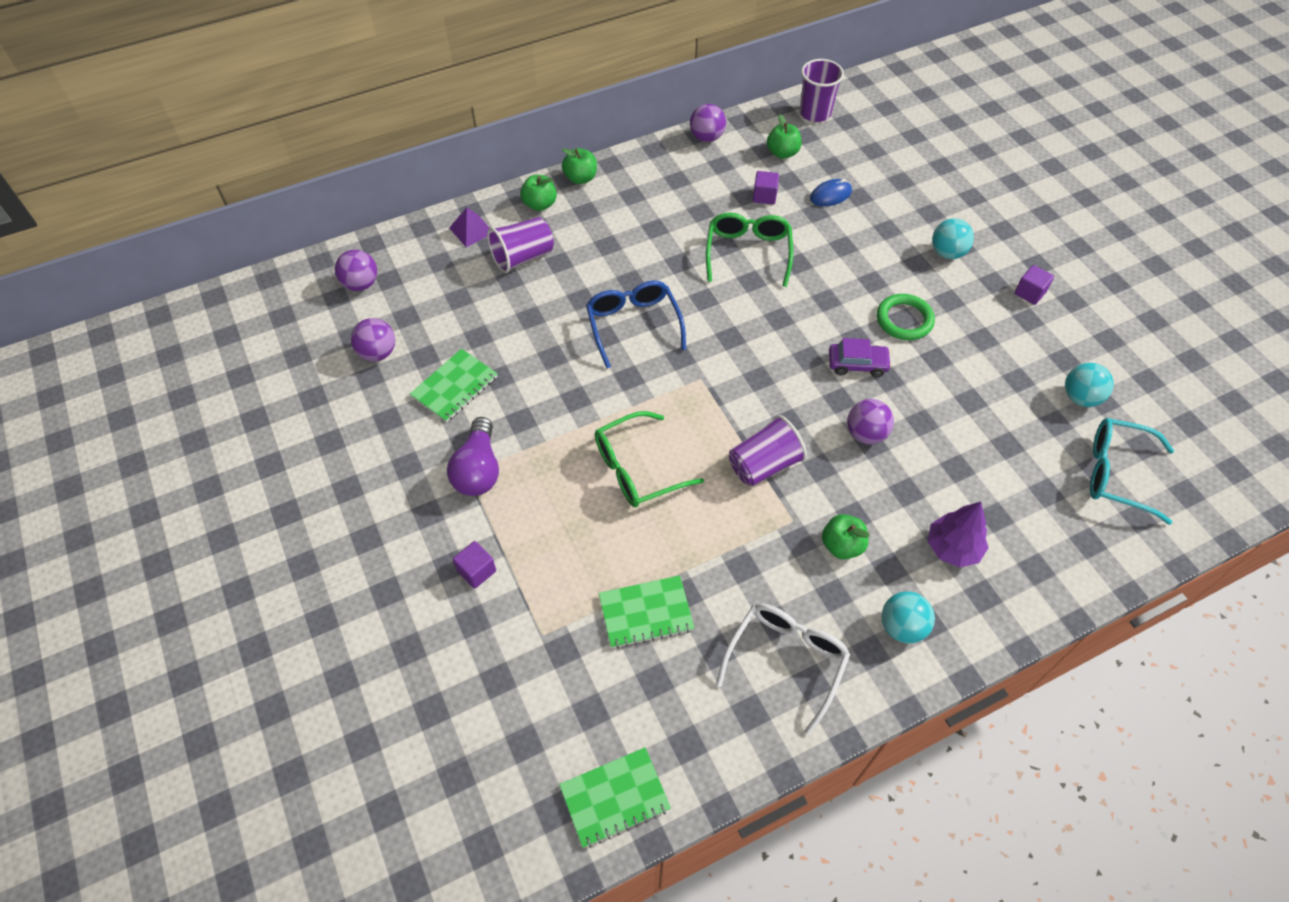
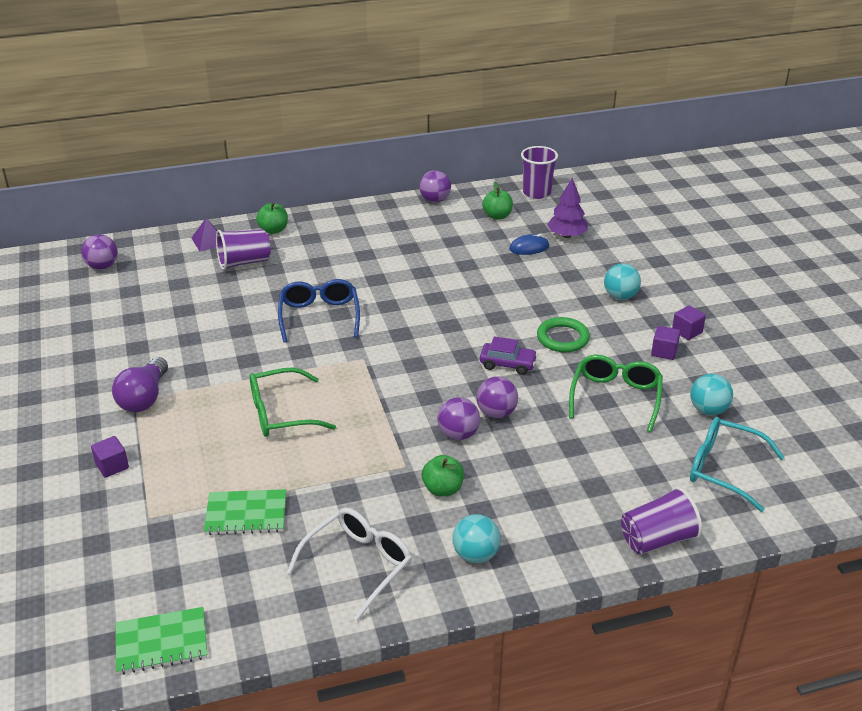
camera: 10 degrees right, 20 degrees down
purple ball [351,318,395,361] -> purple ball moved to [437,397,480,440]
green notebook [410,349,498,423] -> none
green apple [562,148,597,184] -> none
green glasses [706,213,793,287] -> green glasses moved to [569,355,663,432]
purple cup [729,415,807,486] -> purple cup moved to [621,487,702,555]
purple cube [753,171,779,205] -> purple cube moved to [651,326,680,360]
purple tree [928,502,988,568] -> purple tree moved to [547,178,588,238]

